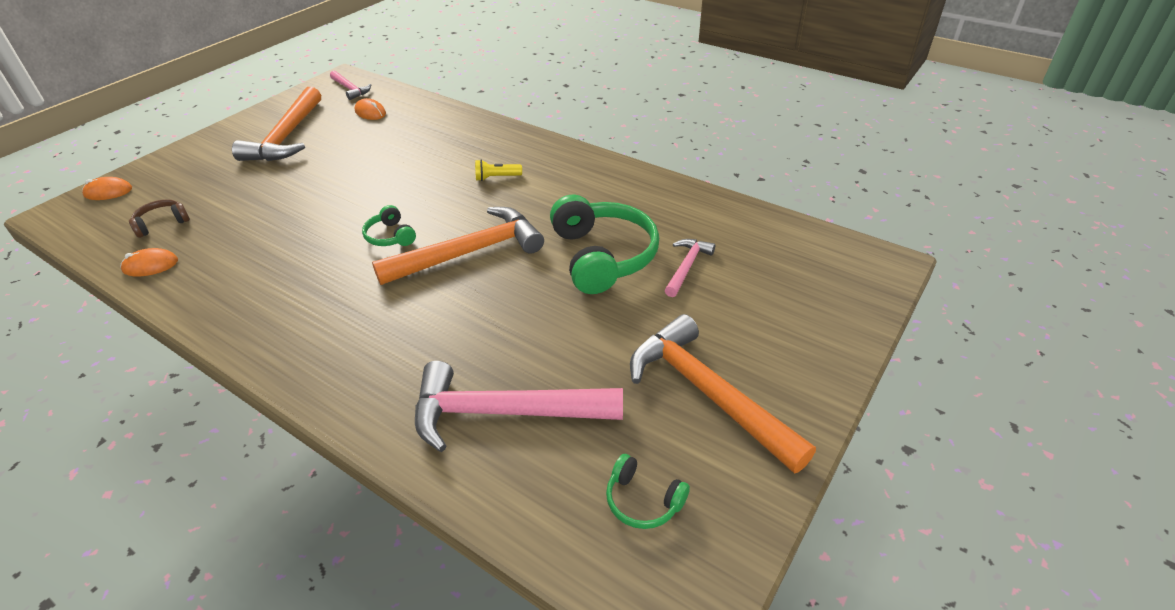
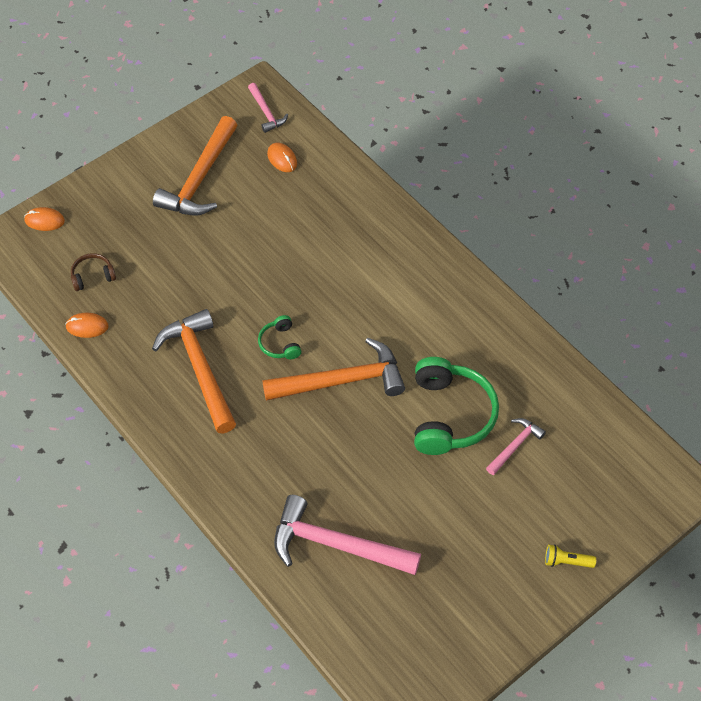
camera: 15 degrees right, 15 degrees up
yellow flashlight [475,160,522,181] -> yellow flashlight moved to [545,545,596,568]
green headphones [606,454,690,529] -> none
orange hammer [630,314,816,473] -> orange hammer moved to [152,309,236,433]

